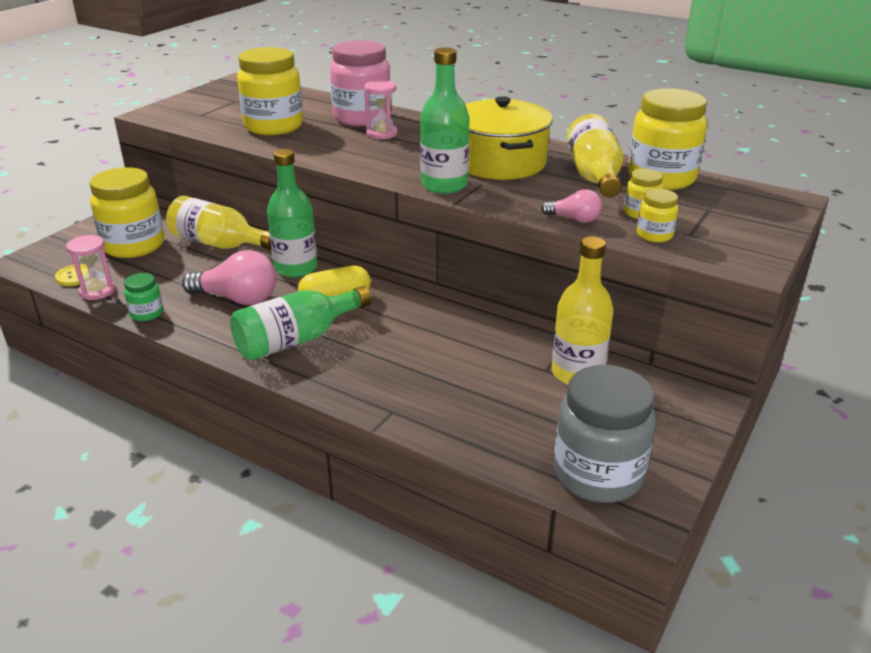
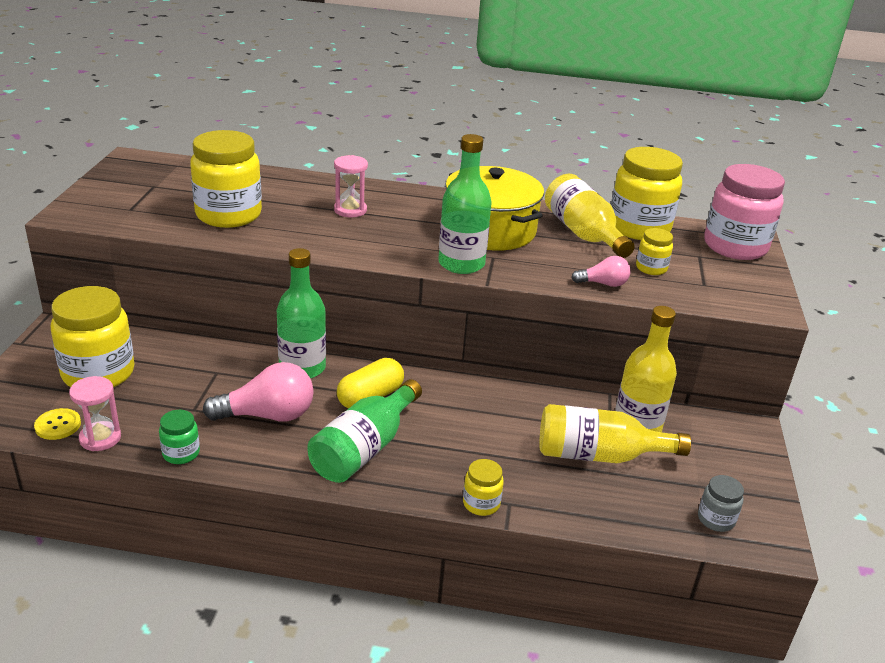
camera: 25 degrees left, 0 degrees up
yellow bottle [166,196,271,250] -> yellow bottle moved to [539,404,691,463]
pink jar [330,40,391,126] -> pink jar moved to [704,164,785,260]
grey jar [554,365,656,503] -> grey jar [698,475,744,532], size x0.47
yellow jar [637,189,679,243] -> yellow jar moved to [463,459,504,516]

